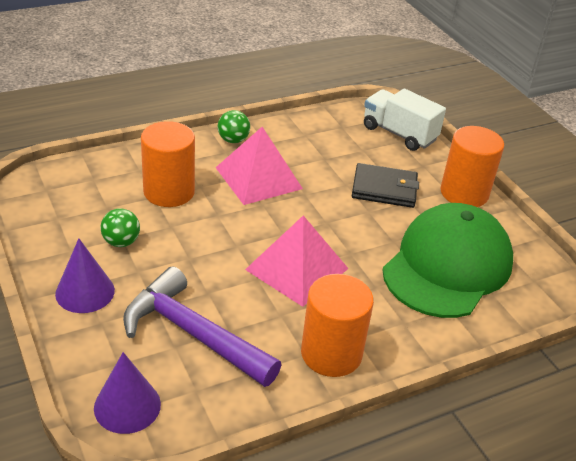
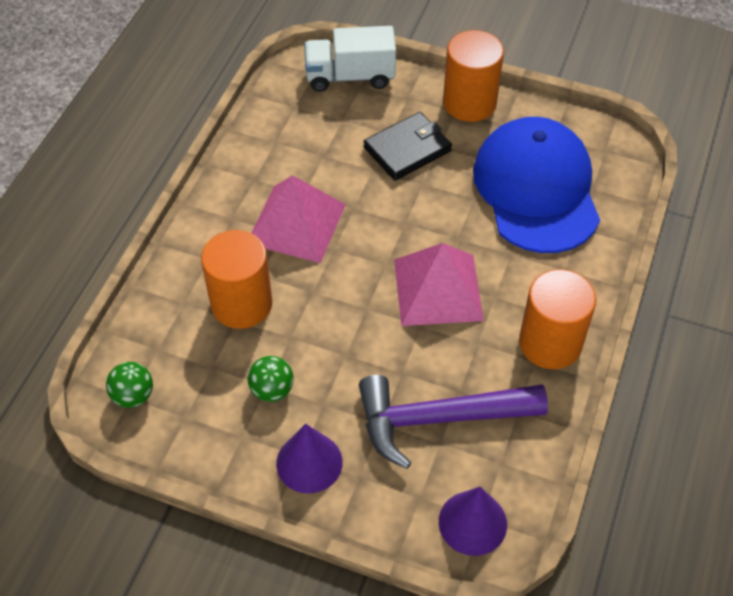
camera: 40 degrees left, 15 degrees up
green ball [218,110,250,143] -> green ball moved to [106,362,153,408]
green cap [383,203,513,318] -> blue cap [473,117,600,253]

